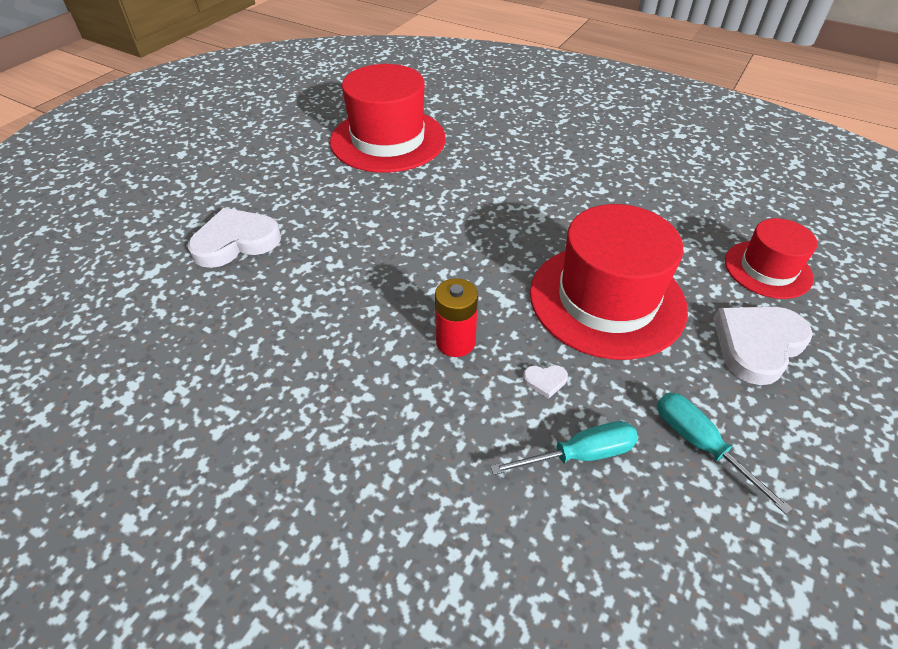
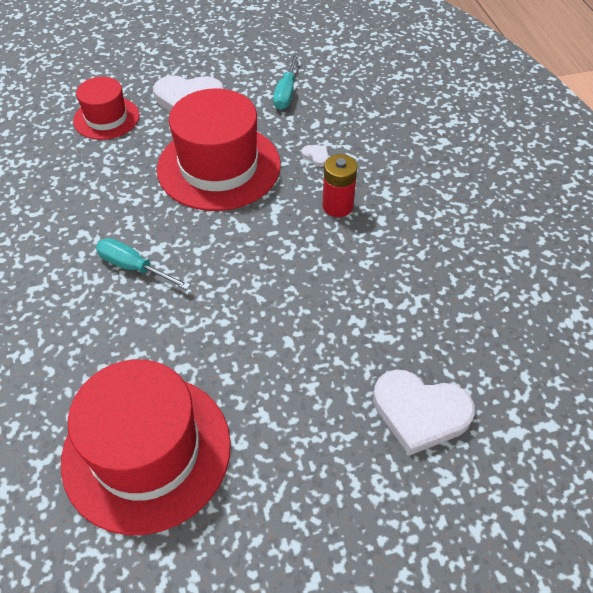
camera: 135 degrees left, 5 degrees up
turquoise screwdriver [490,421,638,475] -> turquoise screwdriver moved to [96,238,191,290]

